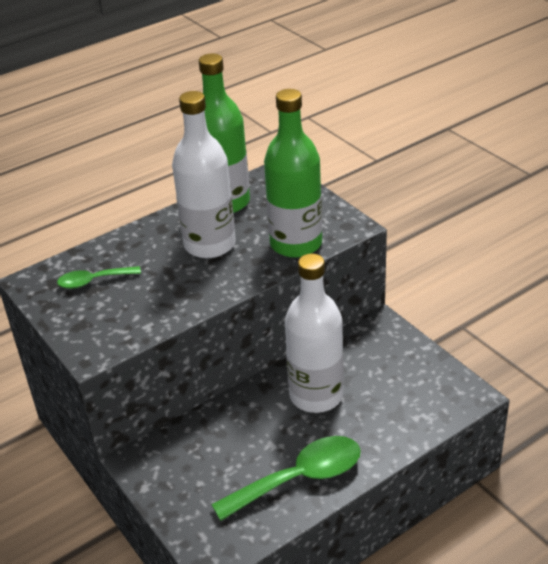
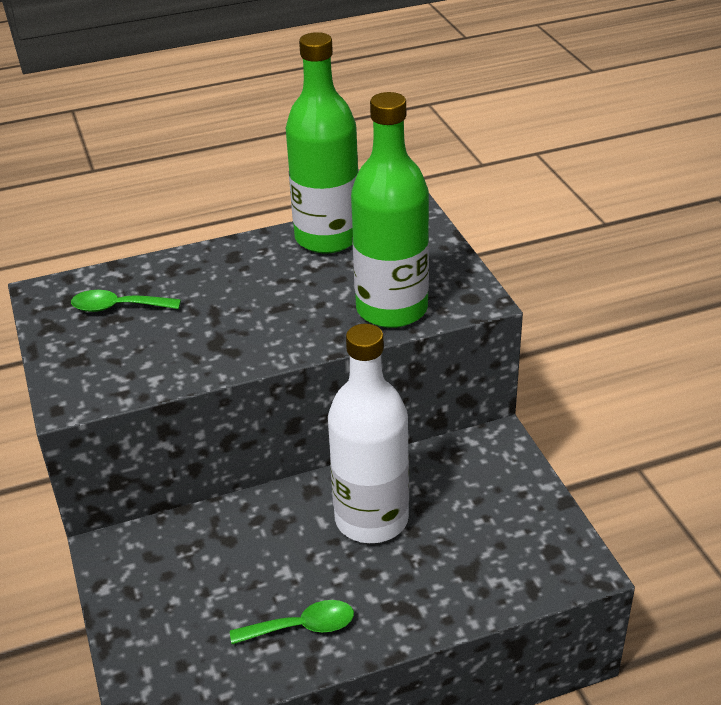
camera: 15 degrees right, 0 degrees up
white bottle [172,91,236,258] -> none
green spoon [211,436,361,521] -> green spoon [230,600,354,644], size x0.56

